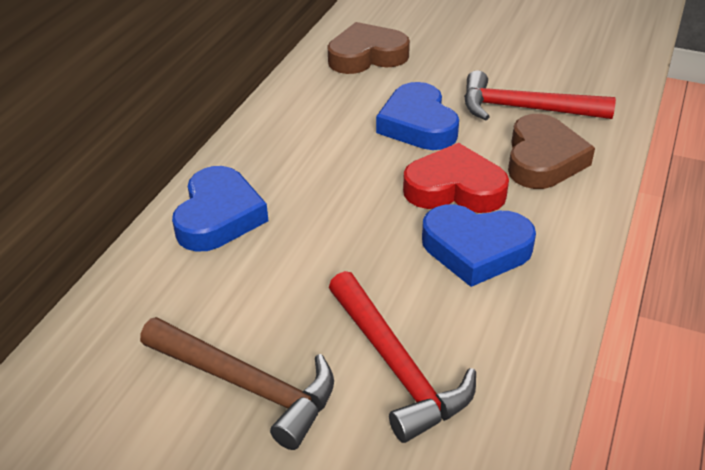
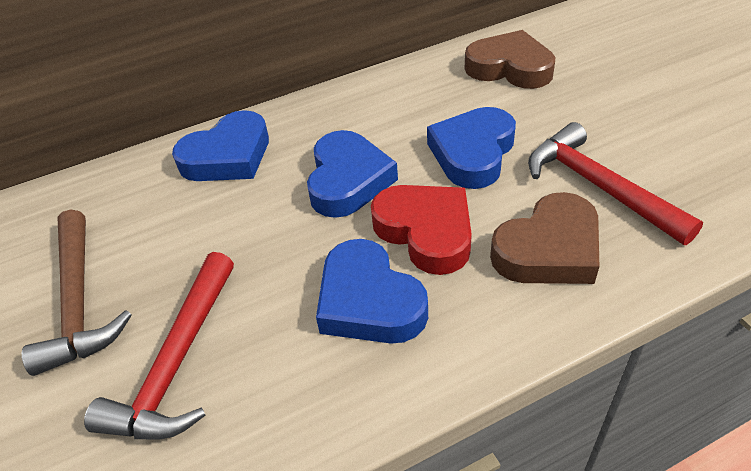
camera: 45 degrees right, 5 degrees up
none -> blue heart [307,130,398,218]

